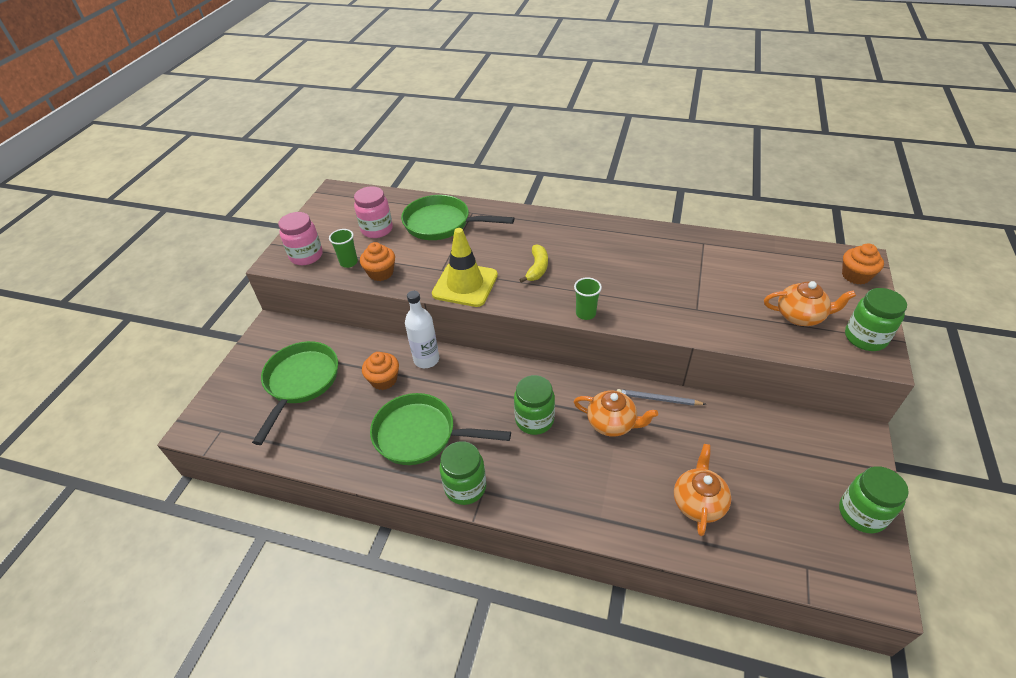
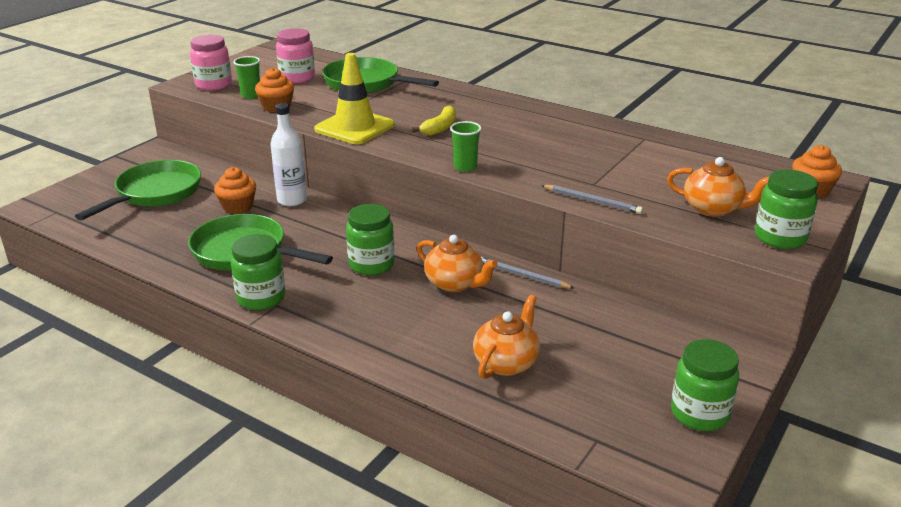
camera: 15 degrees right, 15 degrees down
none -> grey pencil [541,185,643,214]

